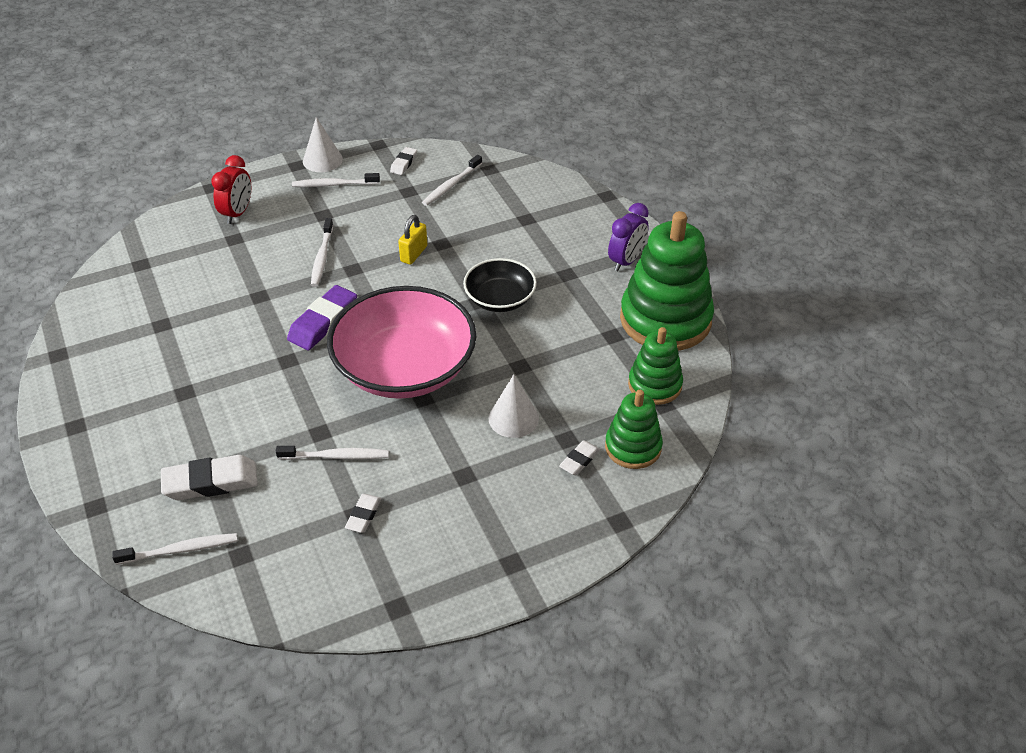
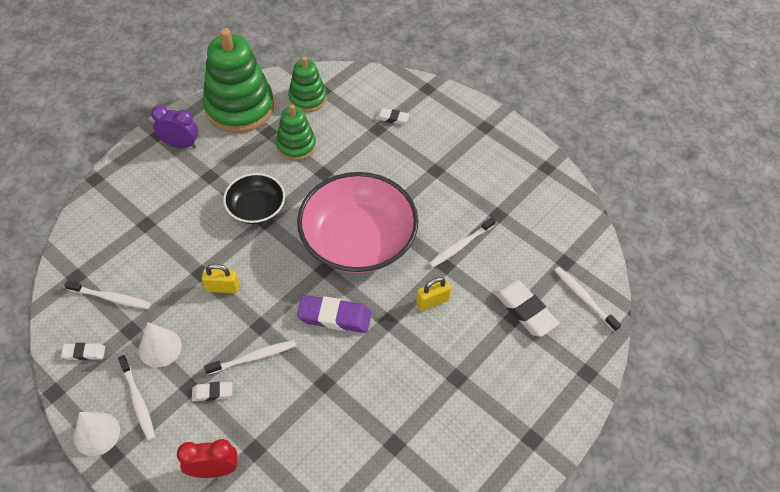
camera: 115 degrees left, 10 degrees up
white toothbrush [275,446,389,460] -> white toothbrush turned 105 degrees counterclockwise [429,217,496,268]
white eraser [345,494,381,533] -> white eraser moved to [192,382,232,401]
white cone [489,374,539,438] -> white cone moved to [138,322,182,367]
green stacking toy [605,390,663,469] -> green stacking toy moved to [276,104,316,161]
none -> yellow padlock [416,277,451,311]

